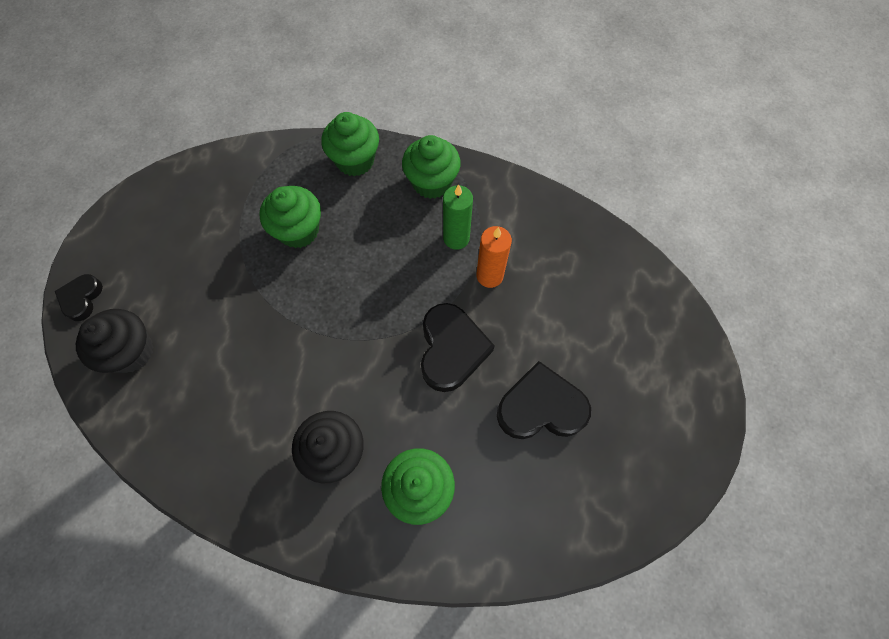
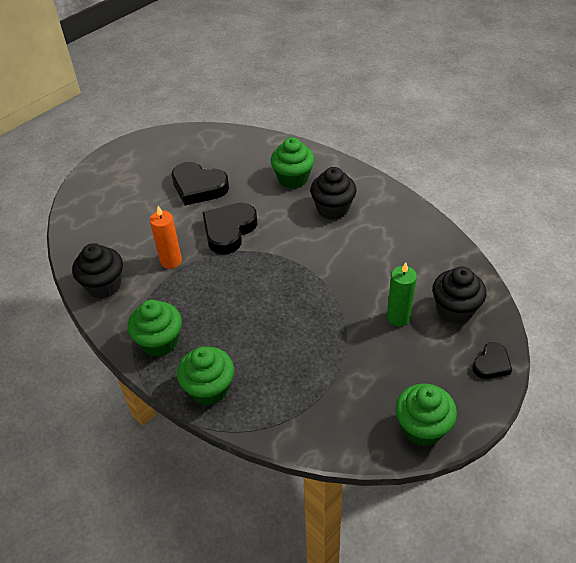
camera: 150 degrees left, 20 degrees down
green cupcake [259,186,321,248] -> green cupcake moved to [396,384,457,446]
green candle [443,184,473,250] -> green candle moved to [387,262,417,326]
none -> black cupcake [72,243,123,298]

